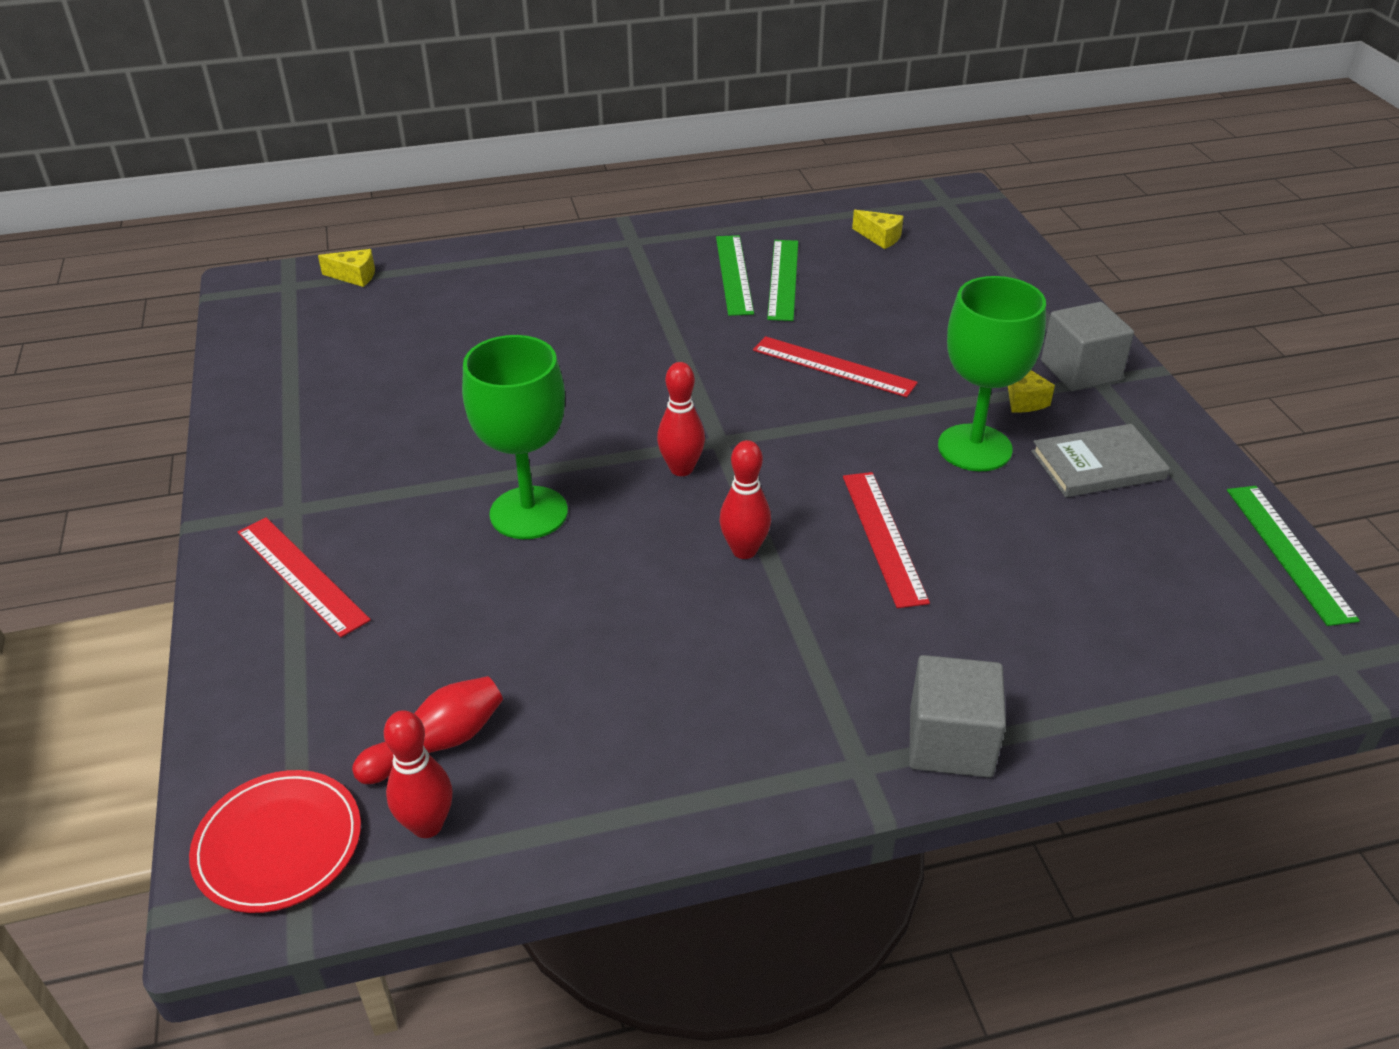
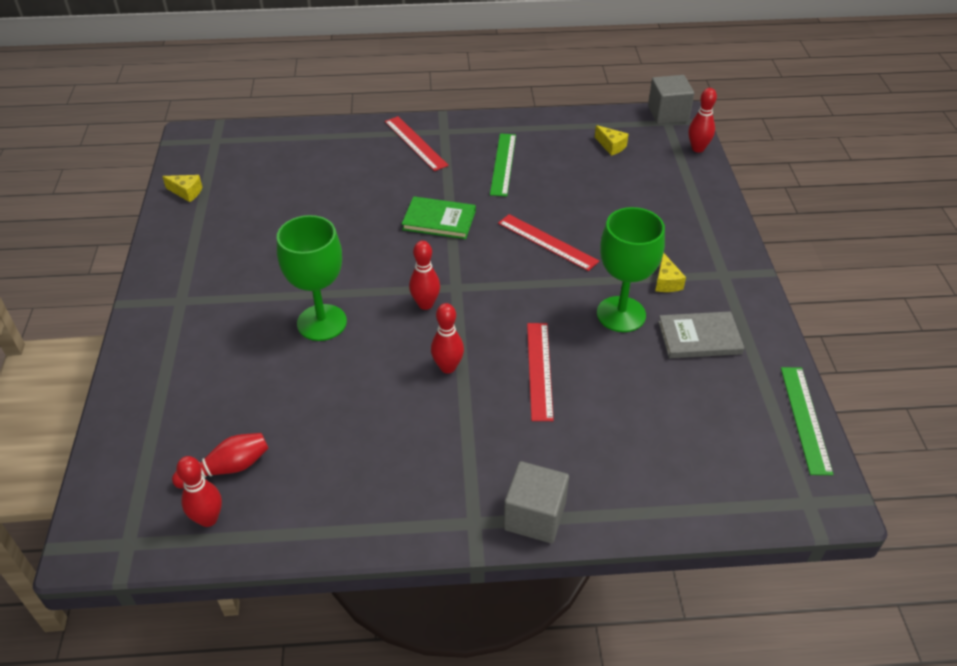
camera: 10 degrees right, 5 degrees up
red plate [189,770,361,913] -> none
red ruler [238,517,371,638] -> red ruler moved to [385,116,449,171]
yellow cheese [318,249,375,287] -> yellow cheese moved to [162,175,202,202]
green ruler [767,240,798,321] -> none
grey cube [1041,302,1134,391] -> grey cube moved to [648,75,694,124]
none -> green book [402,196,476,239]
none -> red bowling pin [689,88,717,153]

